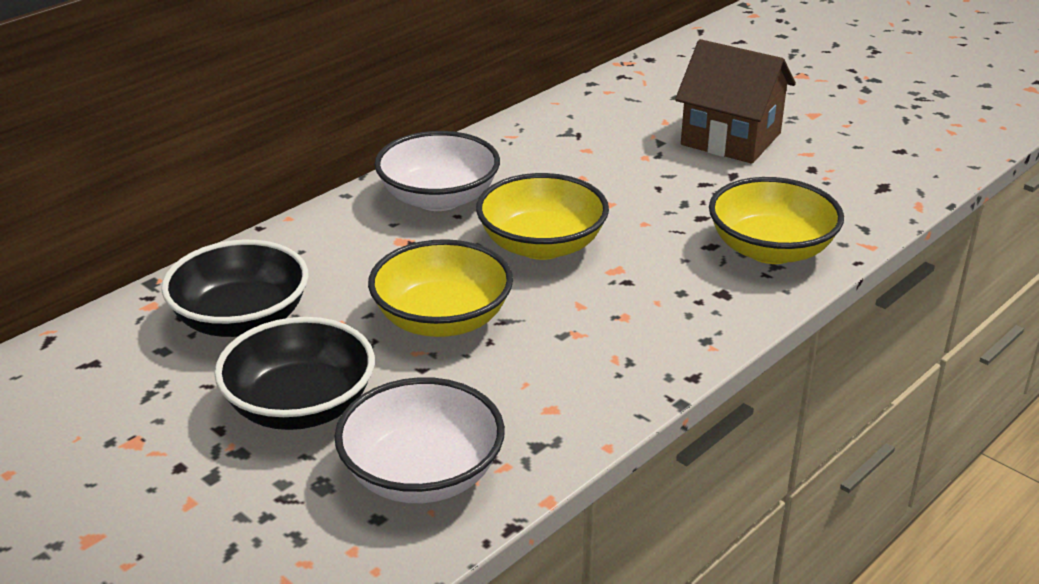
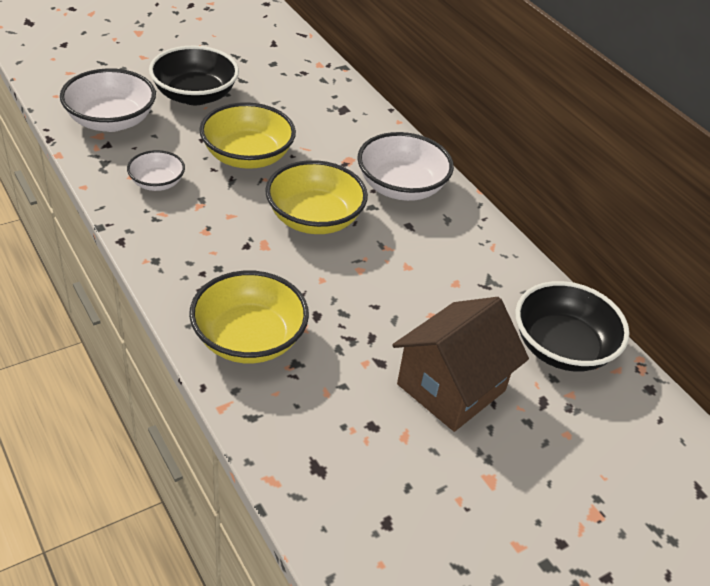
camera: 100 degrees right, 10 degrees up
black bowl [161,240,309,337] -> black bowl moved to [515,281,630,372]
none -> white bowl [127,150,185,191]

